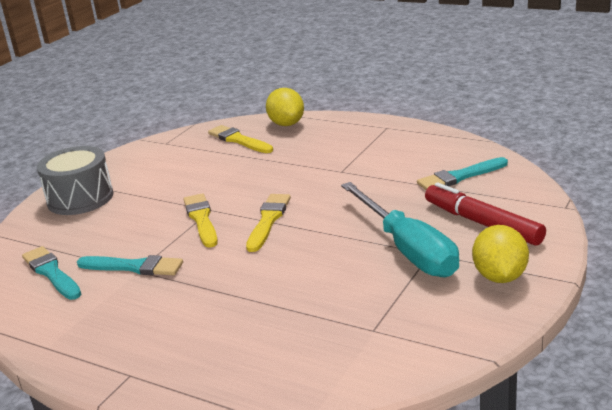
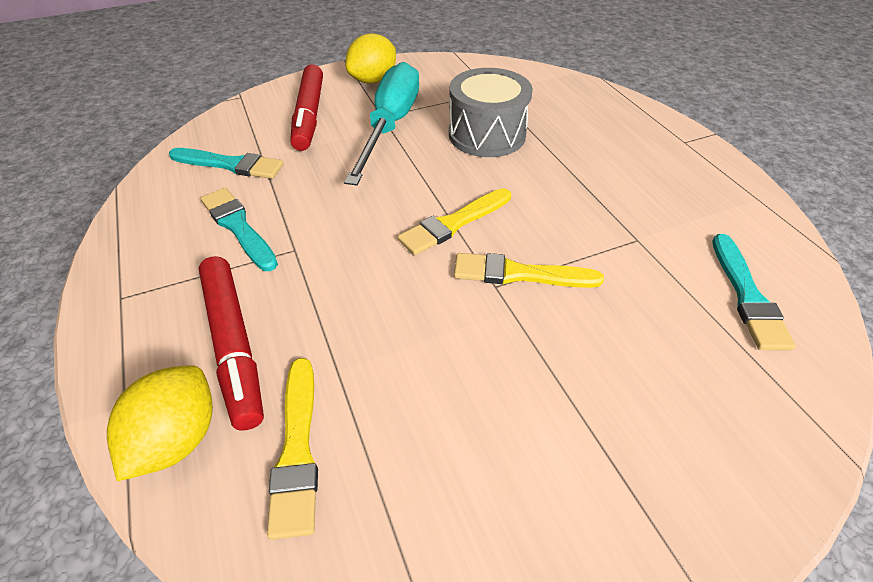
camera: 145 degrees left, 20 degrees up
grey drum [37,146,113,215] -> grey drum moved to [449,68,533,157]
turquoise brush [77,255,183,275] -> turquoise brush moved to [201,188,278,271]
yellow brush [183,193,218,248] -> yellow brush turned 75 degrees clockwise [454,253,604,288]
none -> red marker [198,256,264,431]

